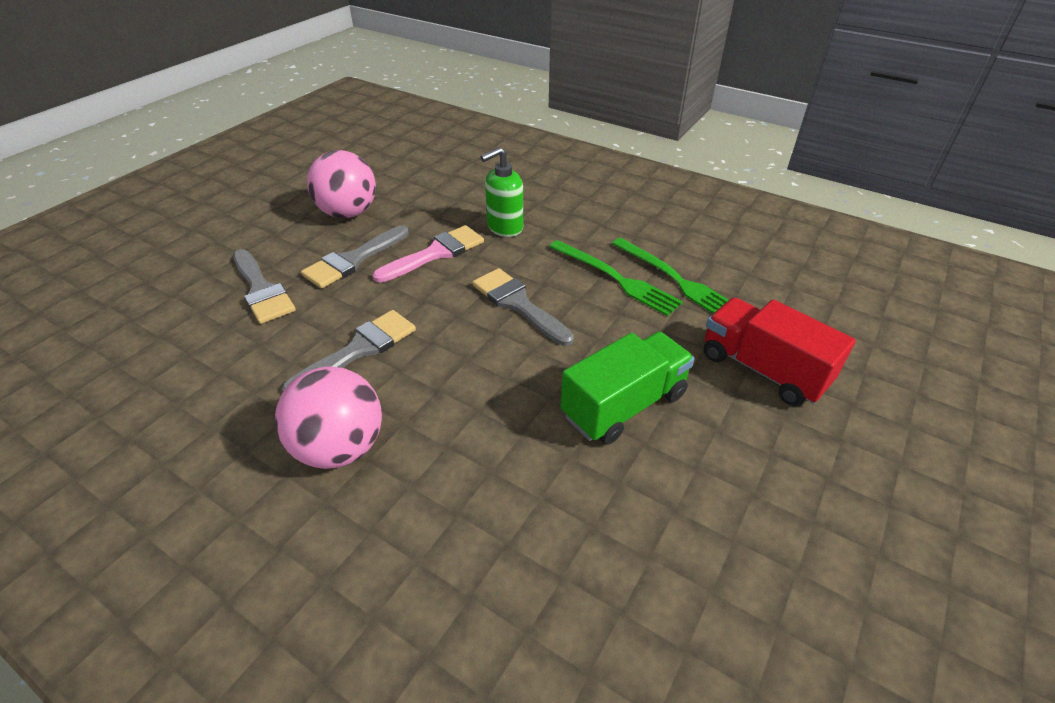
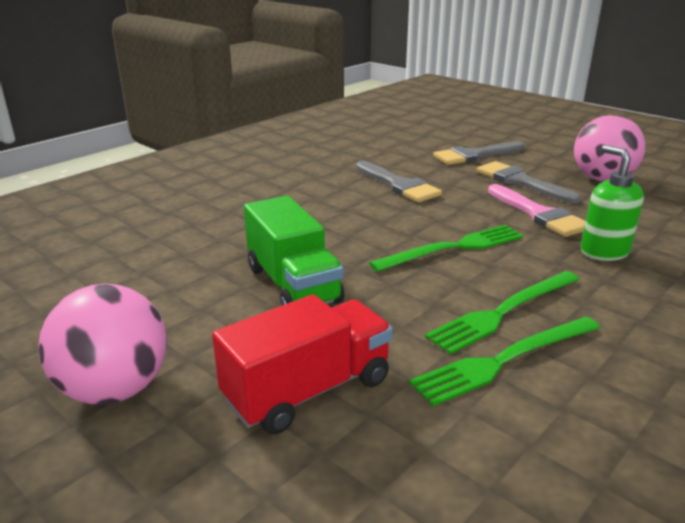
camera: 100 degrees right, 15 degrees down
pink ball [275,366,382,469] -> pink ball moved to [38,284,167,405]
grey brush [472,268,574,346] -> green fork [369,225,523,272]

